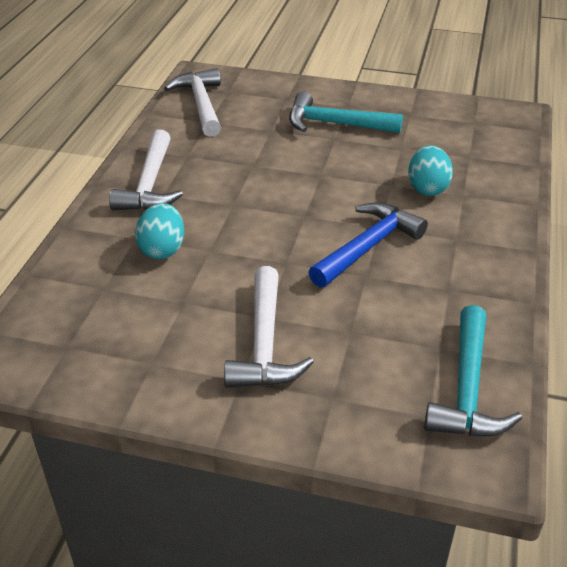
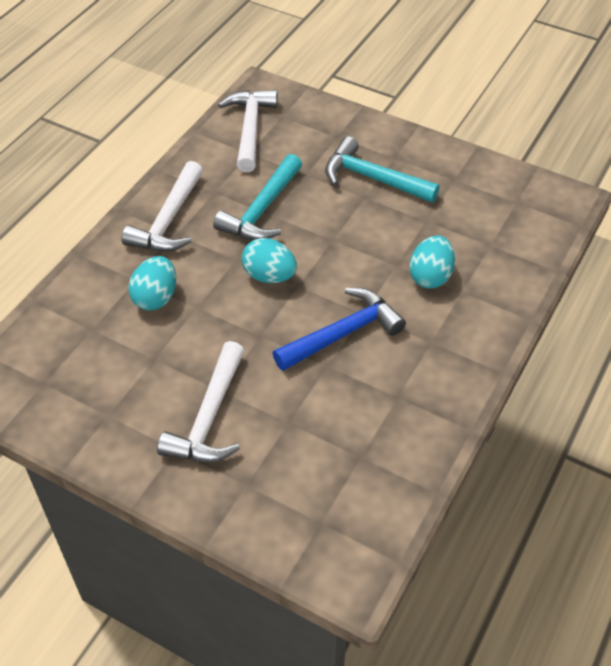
camera: 15 degrees right, 10 degrees up
turquoise hammer [424,305,522,437] -> turquoise hammer moved to [213,154,302,240]
none -> turquoise egg [242,238,297,283]

